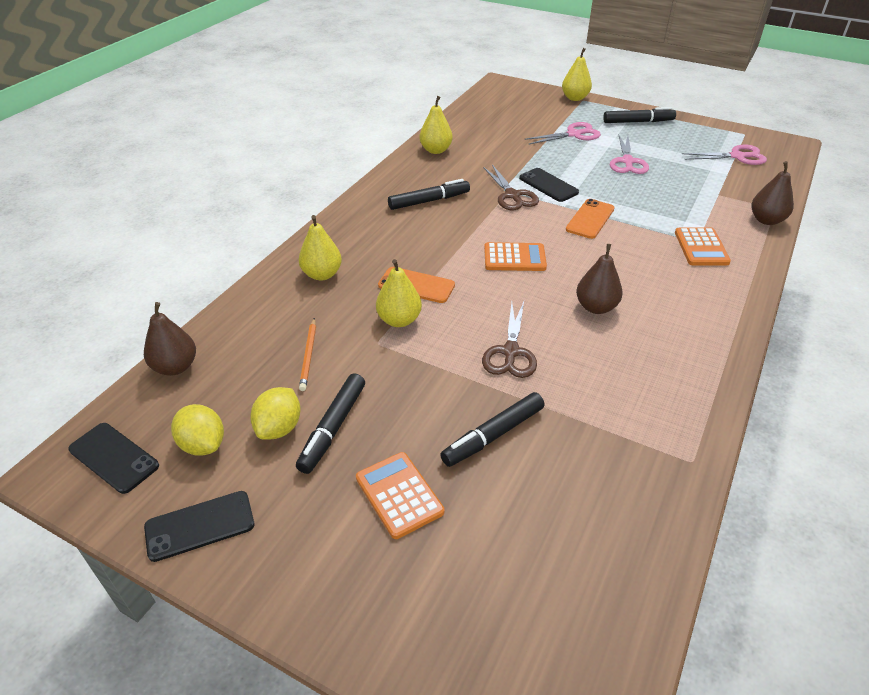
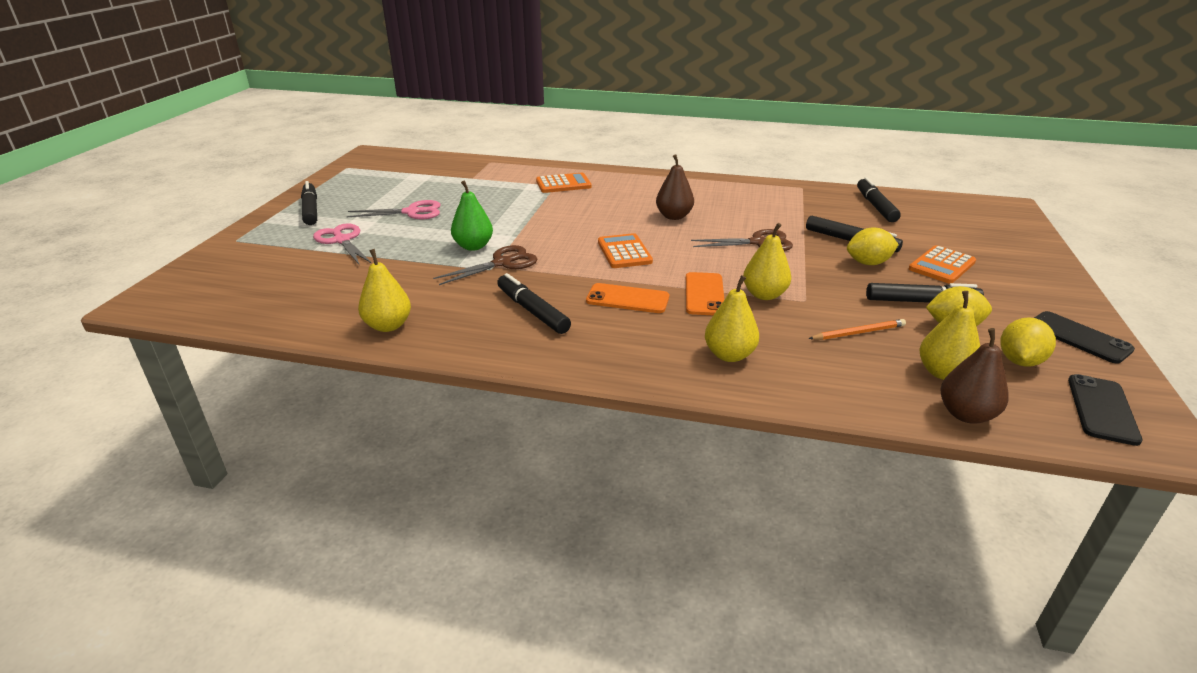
camera: 105 degrees left, 10 degrees down
black phone [519,168,579,202] -> green pear [451,180,493,251]
yellow pear [562,48,592,101] -> yellow pear moved to [920,291,980,380]
orange phone [566,199,615,239] -> orange phone moved to [586,283,669,313]
pink scissors [682,144,767,165] -> none
brown pear [751,161,794,225] -> none
none -> yellow lemon [847,228,899,265]
none -> black marker [857,177,901,222]

